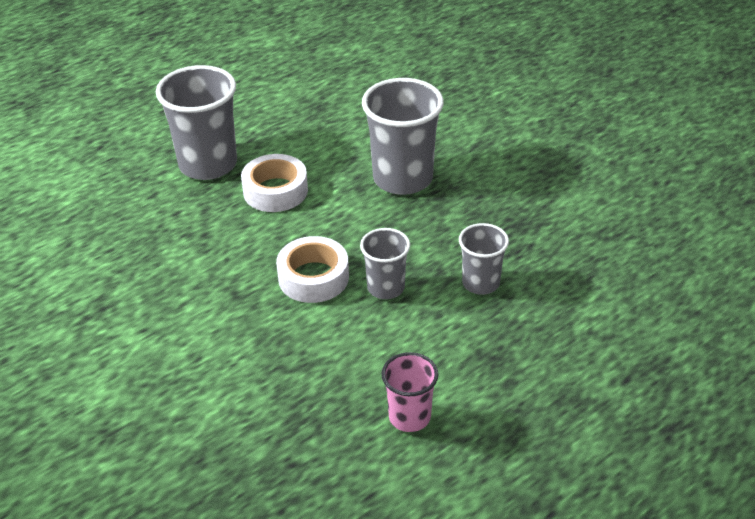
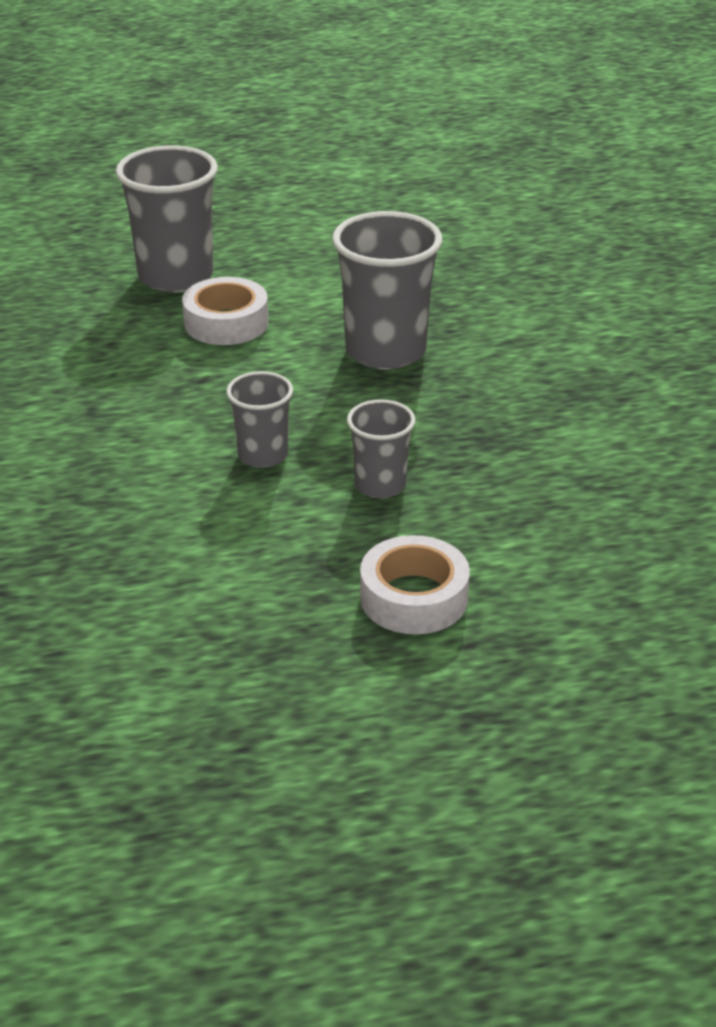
camera: 25 degrees right, 5 degrees down
white tape [276,236,349,303] -> white tape moved to [360,535,470,634]
pink cup [382,352,438,432] -> none

